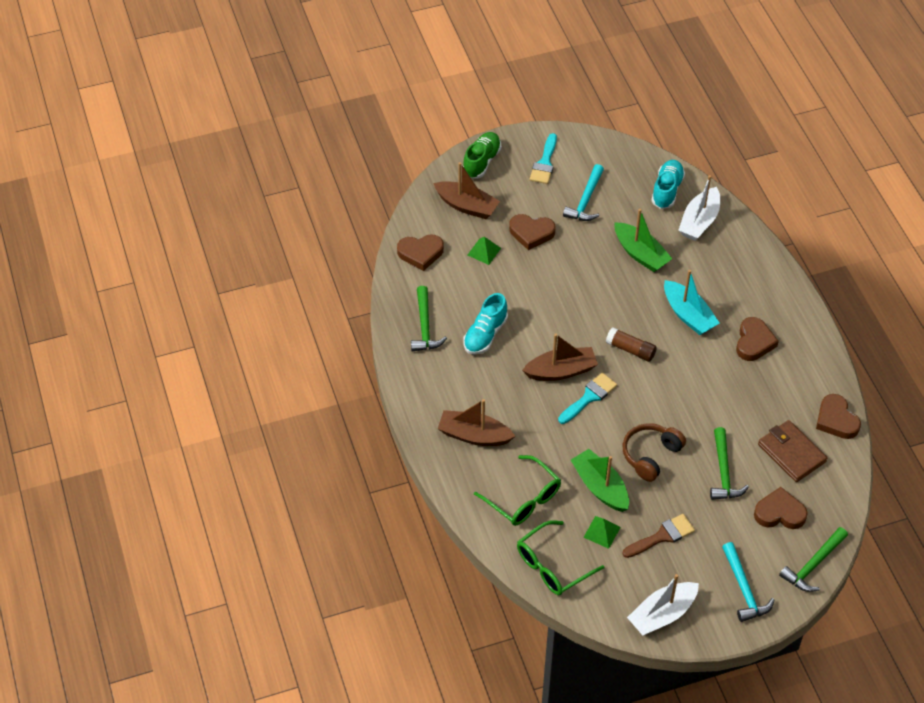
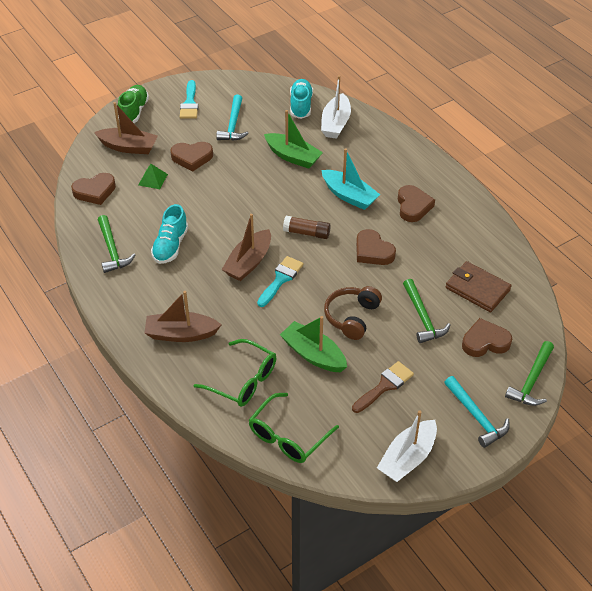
camera: 15 degrees left, 5 degrees down
brown boat [522,333,598,381] -> brown boat turned 150 degrees clockwise [222,214,271,281]
green pyramid [583,516,621,549] -> none
brown heart [816,394,861,439] -> brown heart moved to [356,229,396,265]

